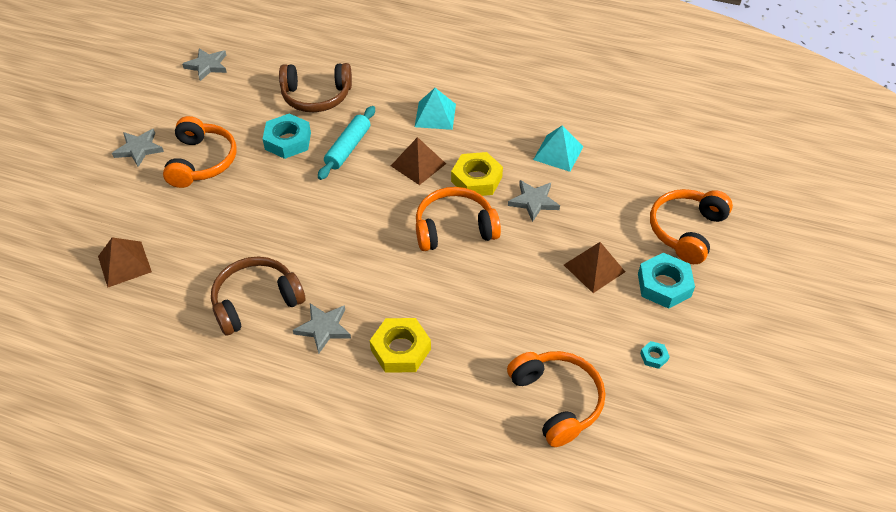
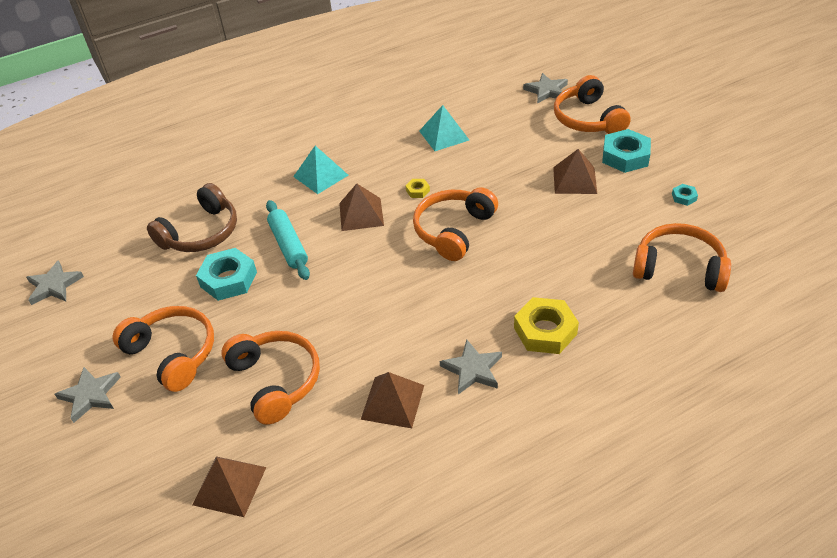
camera: 45 degrees left, 5 degrees down
brown headphones [211,257,305,335] -> brown pyramid [360,372,424,428]
yellow nut [451,152,503,196] -> yellow nut [405,179,430,198], size x0.46
grey star [508,180,560,222] -> grey star moved to [523,73,568,104]
none -> orange headphones [221,331,320,425]

